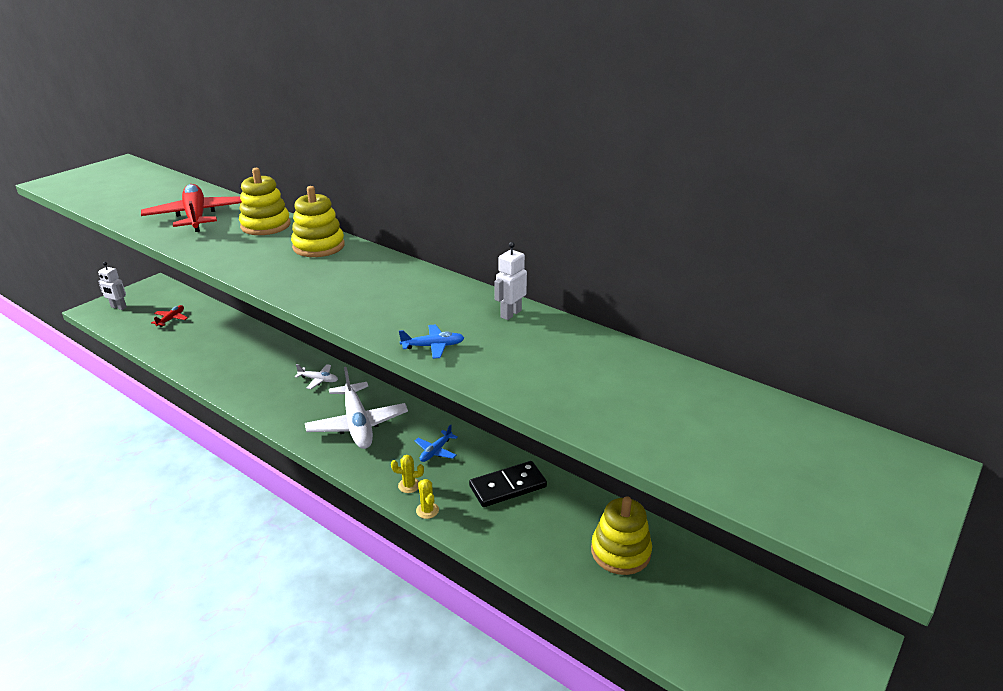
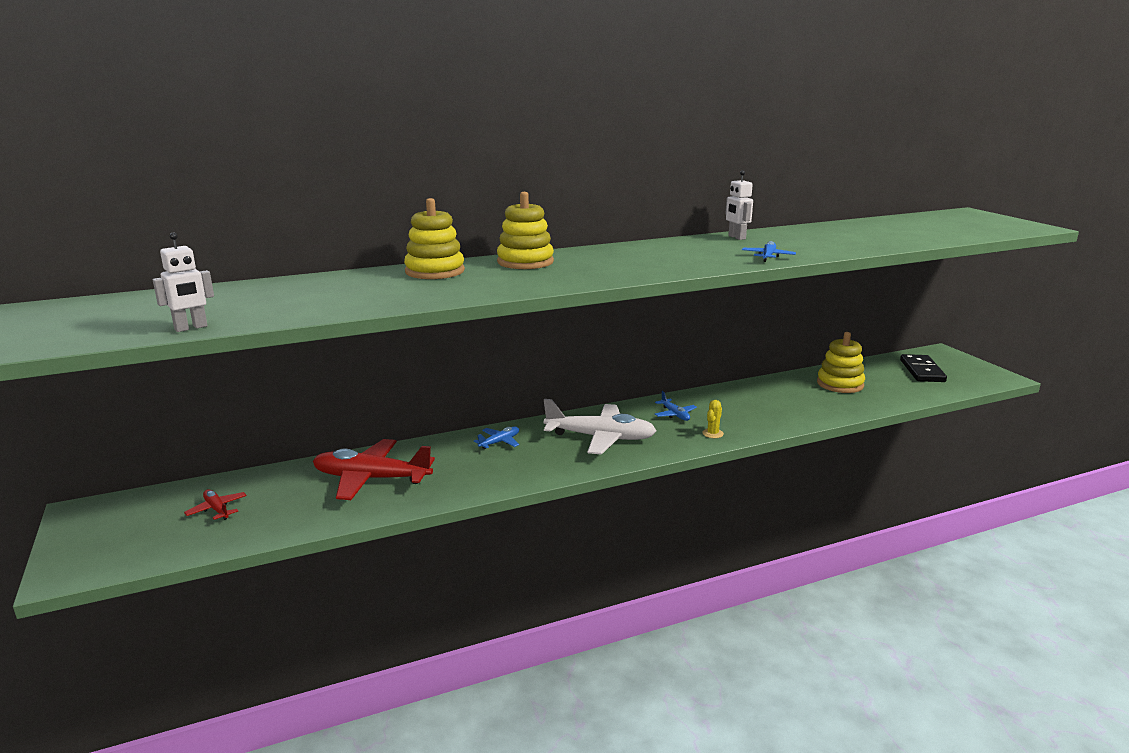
camera: 60 degrees left, 10 degrees down
white robot [98,262,127,310] -> white robot moved to [153,232,214,332]
red plane [141,184,242,232] -> red plane moved to [313,439,435,500]
white plane [295,364,338,389] -> blue plane [474,427,519,449]
yellow cactus [416,479,439,519] -> none
black domino [469,461,547,507] -> black domino moved to [900,354,947,382]

